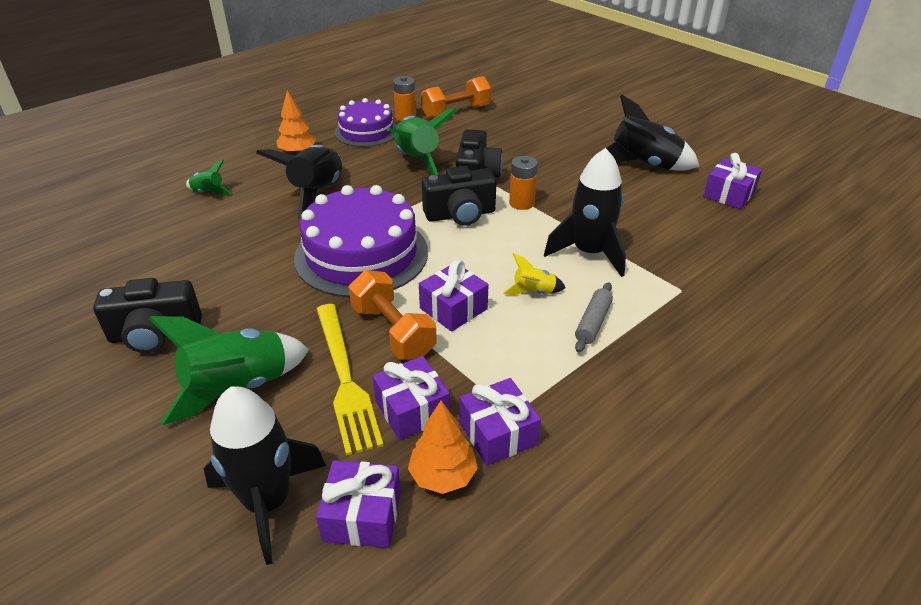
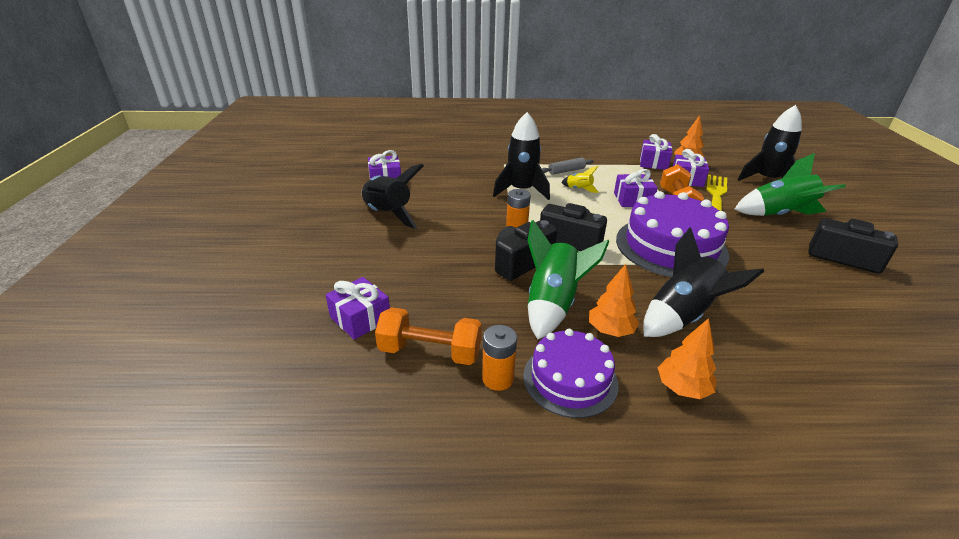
camera: 140 degrees left, 5 degrees down
green rocket [186,160,232,195] -> none
purple gift [316,460,401,548] -> purple gift moved to [326,277,390,340]
none -> orange tree [589,264,639,337]

